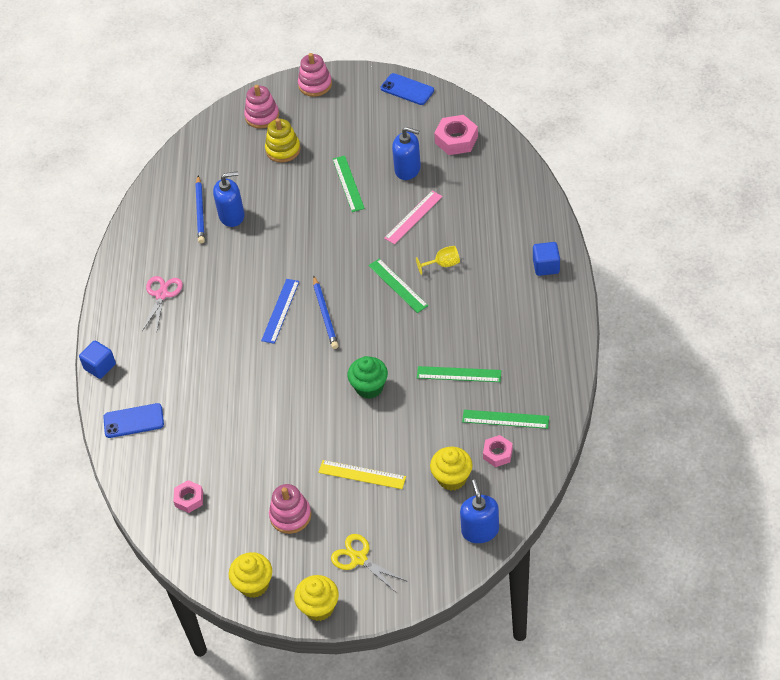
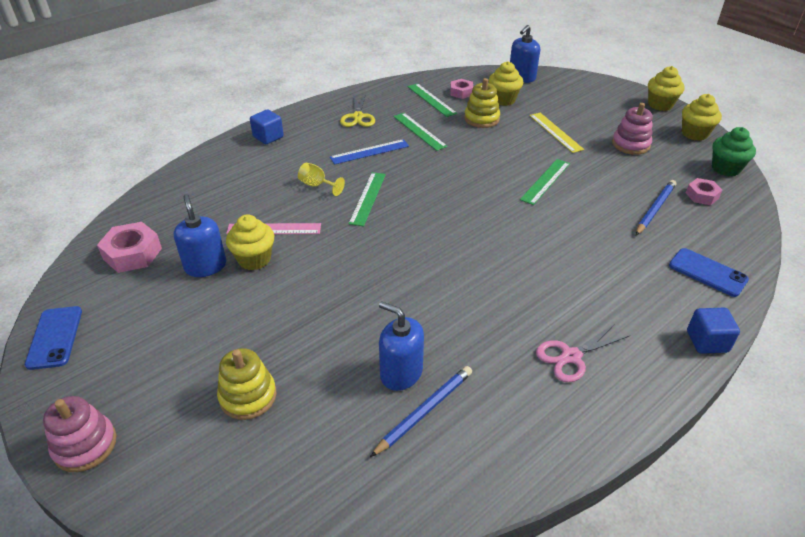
camera: 135 degrees left, 10 degrees down
pink stacking toy [244,85,279,129] -> none
blue ruler [261,279,299,344] -> blue ruler moved to [330,139,409,165]
blue pencil [313,276,339,349] -> blue pencil moved to [636,180,676,235]
yellow scissors [331,534,406,593] -> yellow scissors moved to [340,94,375,127]
green ruler [333,156,365,212] -> green ruler moved to [520,159,570,205]
green cupcake [347,356,388,399] -> green cupcake moved to [712,127,756,176]
none -> yellow cupcake [226,214,274,270]
none -> yellow stacking toy [464,78,500,128]

